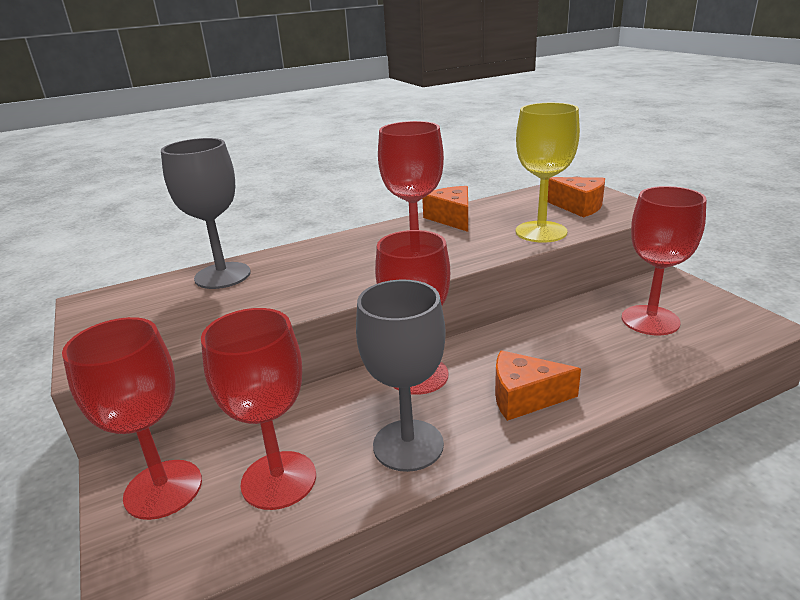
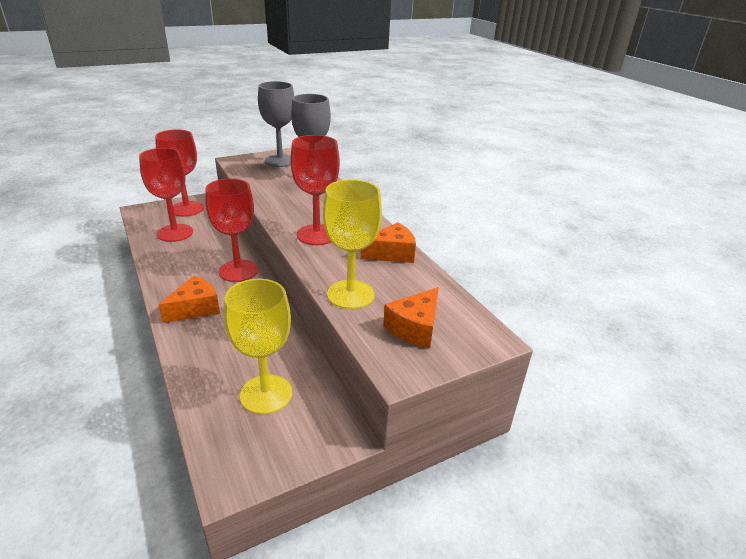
camera: 85 degrees right, 5 degrees up
grey goblet [356,280,446,472] -> grey goblet moved to [258,81,294,167]
orange cheese [495,350,581,421] -> orange cheese turned 45 degrees clockwise [158,276,220,323]
red goblet [622,186,707,335] -> yellow goblet [224,279,292,415]

